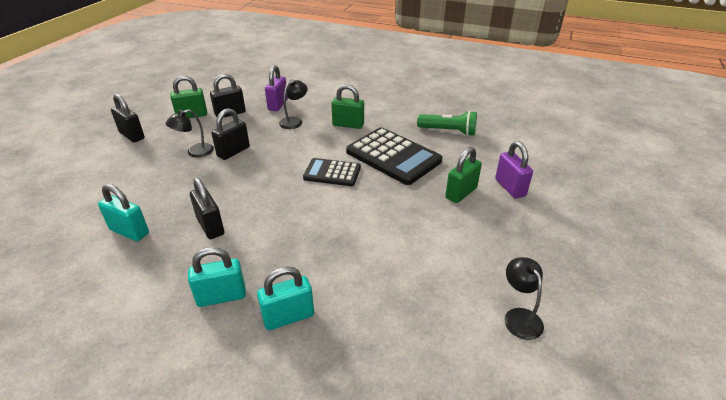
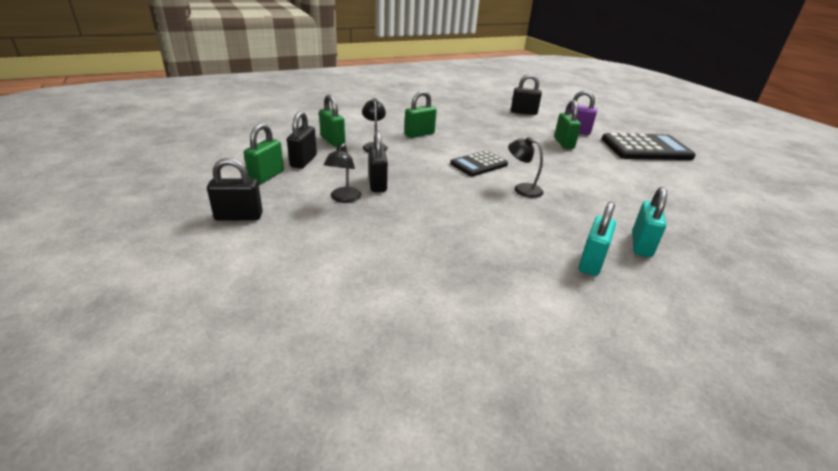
camera: 50 degrees left, 5 degrees down
turquoise padlock [98,184,149,241] -> none
black padlock [190,178,224,239] -> black padlock moved to [511,74,542,115]
purple padlock [265,65,288,111] -> green padlock [319,94,345,147]
black calculator [346,127,442,185] -> black calculator moved to [601,133,696,160]
green flashlight [417,111,477,136] -> none
black lamp [504,257,544,340] -> black lamp moved to [508,137,544,198]

